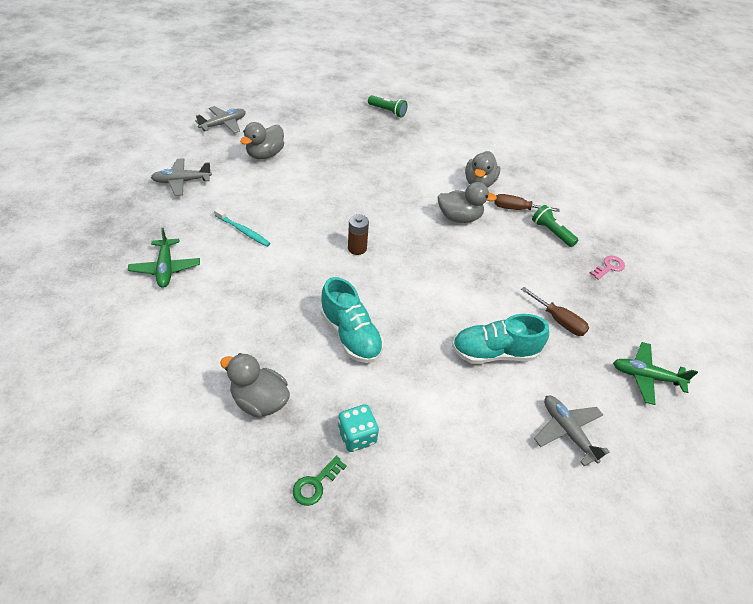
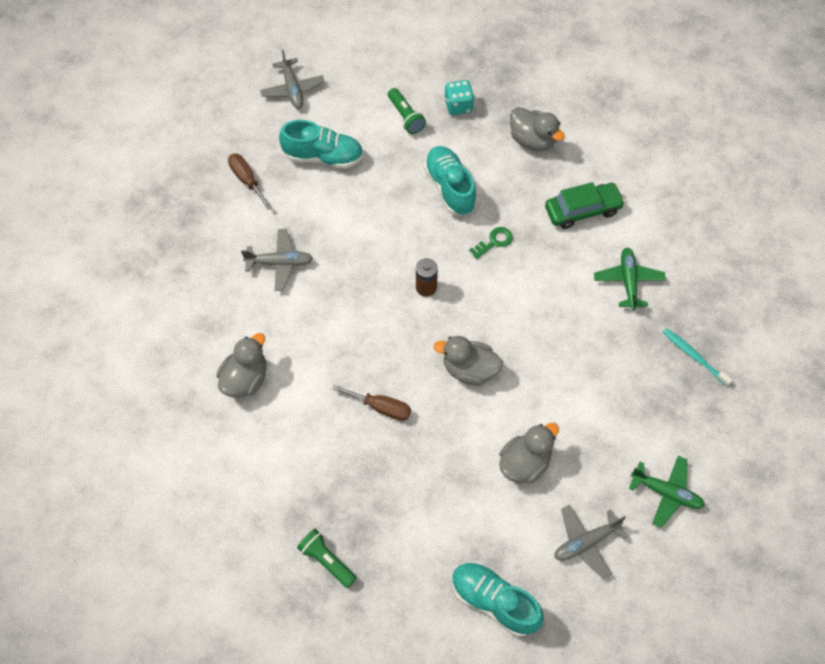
camera: 165 degrees left, 15 degrees up
grey plane [151,158,212,196] -> grey plane moved to [241,229,313,291]
turquoise toothbrush [214,208,271,247] -> turquoise toothbrush moved to [663,328,733,386]
green key [293,456,347,506] -> green key moved to [469,227,513,259]
grey duck [437,182,497,223] -> grey duck moved to [434,336,503,386]
brown screwdriver [494,194,560,212] -> brown screwdriver moved to [332,385,411,421]
green flashlight [532,205,578,247] -> green flashlight moved to [388,88,426,134]
pink key [590,256,625,280] -> none
green plane [613,342,698,405] -> green plane moved to [629,456,705,528]
none -> turquoise shoe [452,562,544,637]
none -> green car [545,182,625,229]

